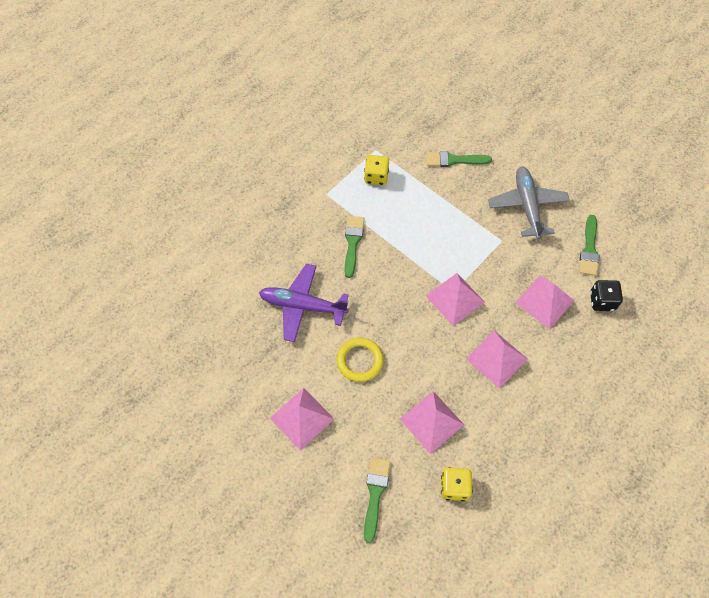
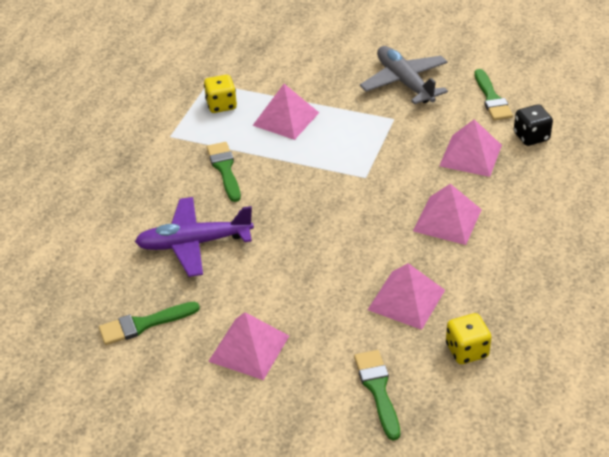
camera: 20 degrees left, 20 degrees down
yellow ring [336,338,384,382] -> none
pink pyramid [425,273,485,326] -> pink pyramid moved to [252,84,319,140]
green brush [426,151,492,167] -> green brush moved to [99,301,200,345]

